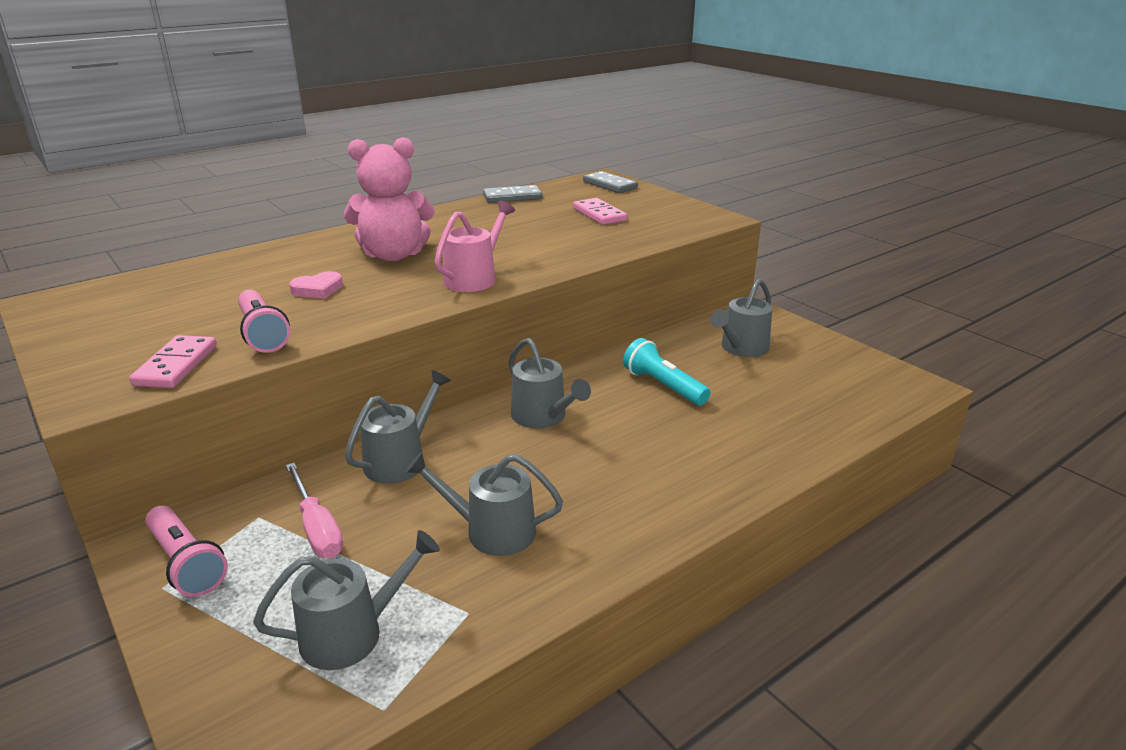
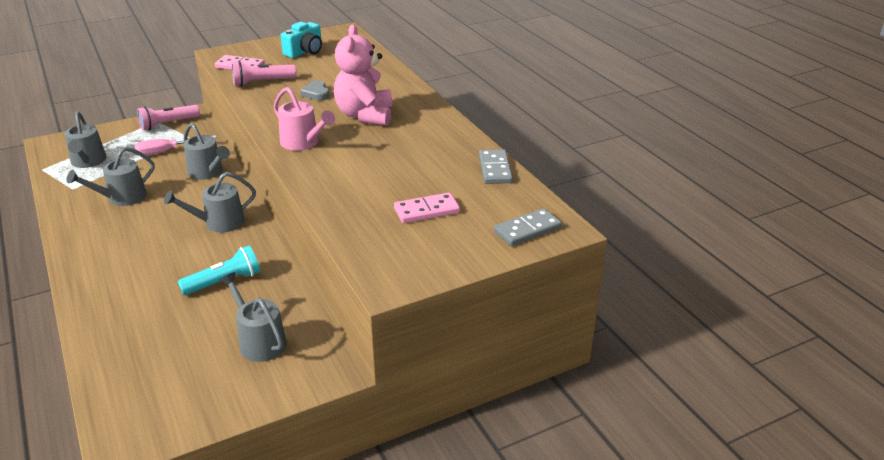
camera: 100 degrees right, 5 degrees up
pink heart [289,271,343,299] -> grey heart [300,80,329,101]
grey watering can [405,452,563,556] -> grey watering can turned 150 degrees counterclockwise [67,147,155,206]
none -> turquoise camera [281,22,322,58]

